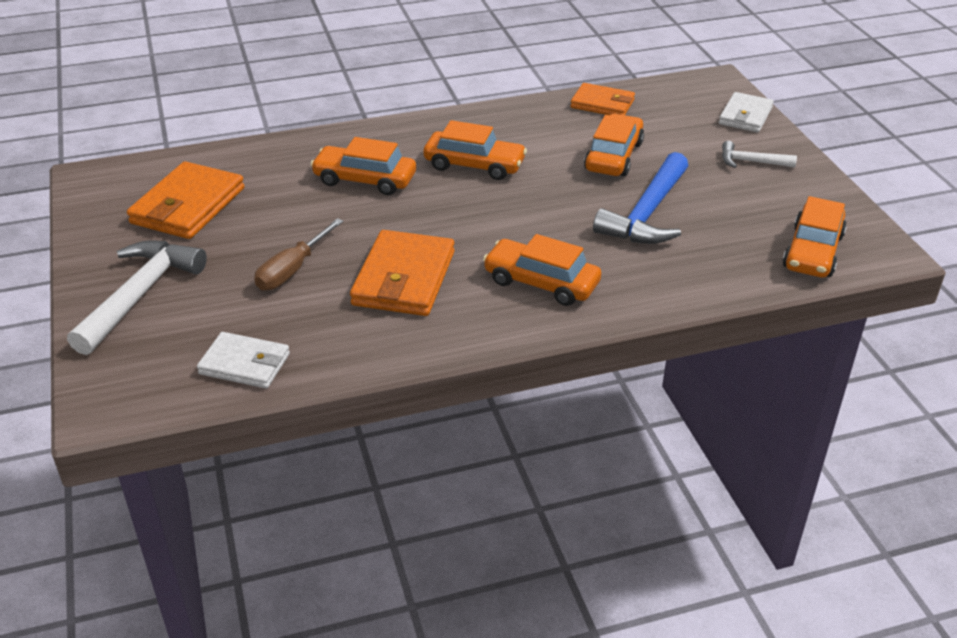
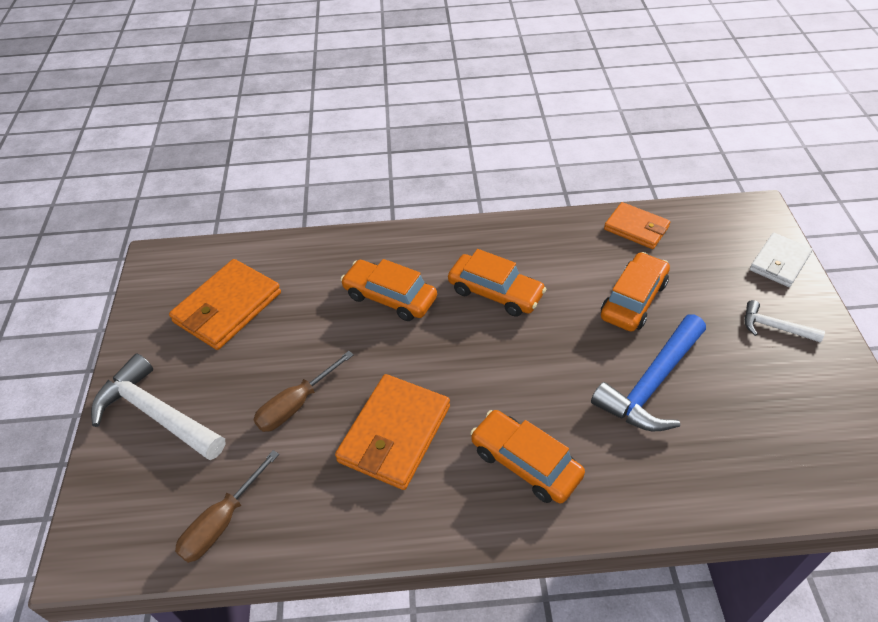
camera: 15 degrees right, 10 degrees up
white hammer [67,240,207,355] -> white hammer turned 90 degrees counterclockwise [91,354,225,460]
white wallet [197,332,290,388] -> brown screwdriver [175,450,279,563]
orange car [783,196,847,278] -> none

